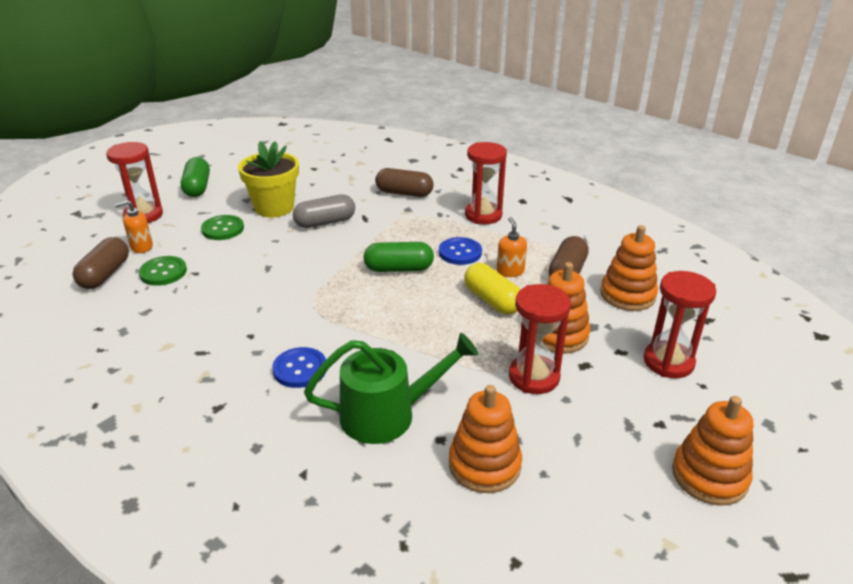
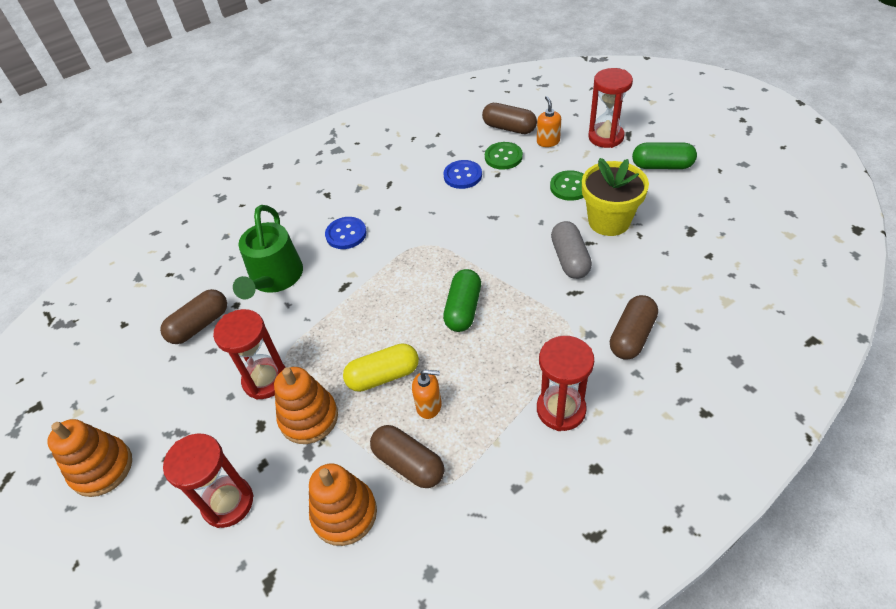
camera: 110 degrees right, 15 degrees up
blue button [439,237,482,265] -> blue button moved to [443,160,482,189]
orange stacking toy [449,385,522,493] -> brown capsule [160,289,227,344]

